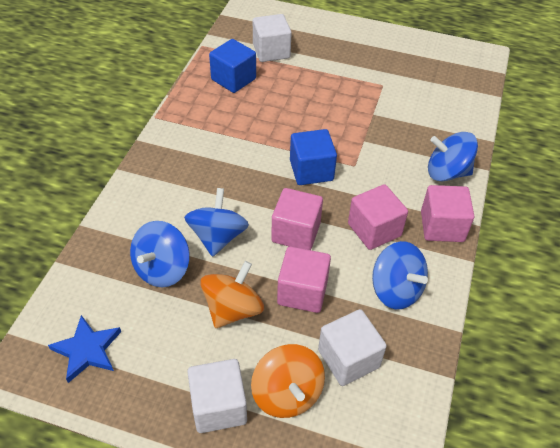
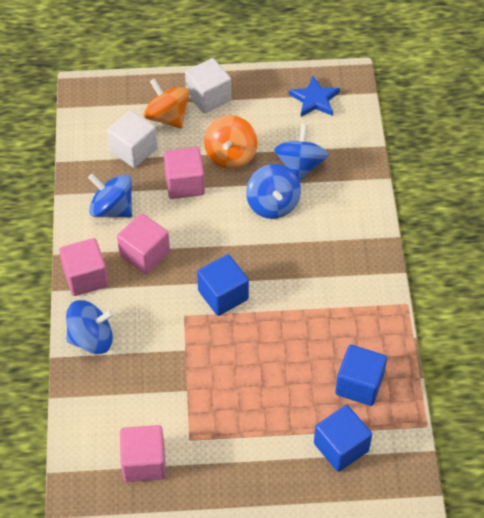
camera: 160 degrees right, 5 degrees up
white cube [253,14,292,62] -> blue cube [314,405,372,472]
pink cube [271,188,323,250] -> pink cube moved to [120,425,166,482]

